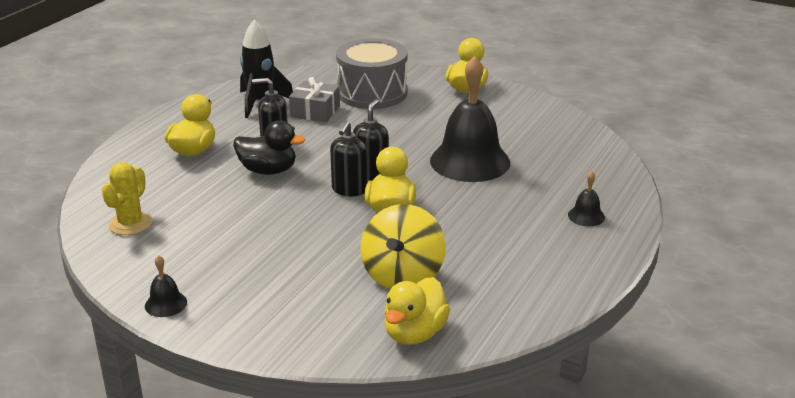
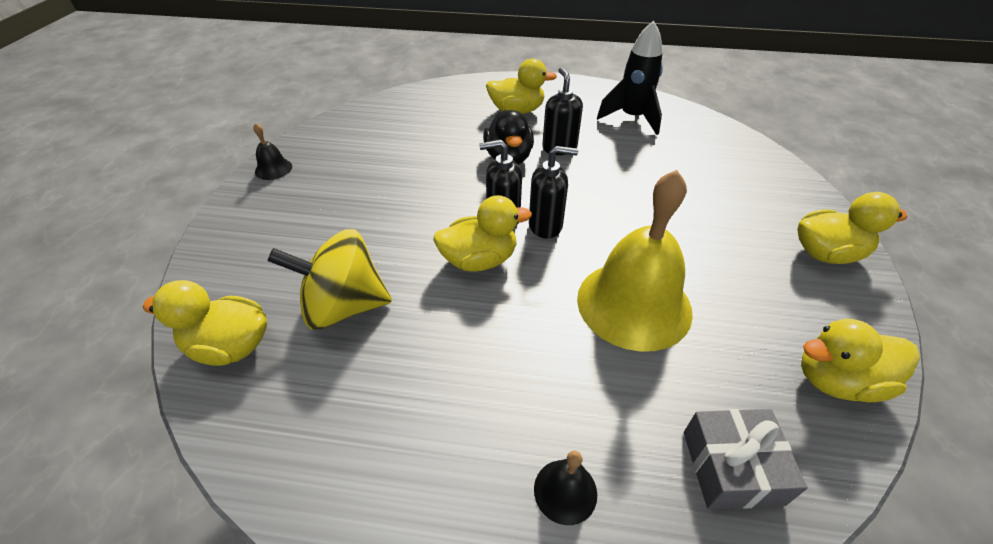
camera: 70 degrees right, 15 degrees up
yellow cactus [102,162,152,235] -> none
grey gift [289,77,340,122] -> grey gift moved to [684,409,808,509]
grey drum [336,38,408,109] -> none
black bell [430,56,510,182] -> yellow bell [577,170,693,352]
none -> yellow duck [801,319,920,402]

